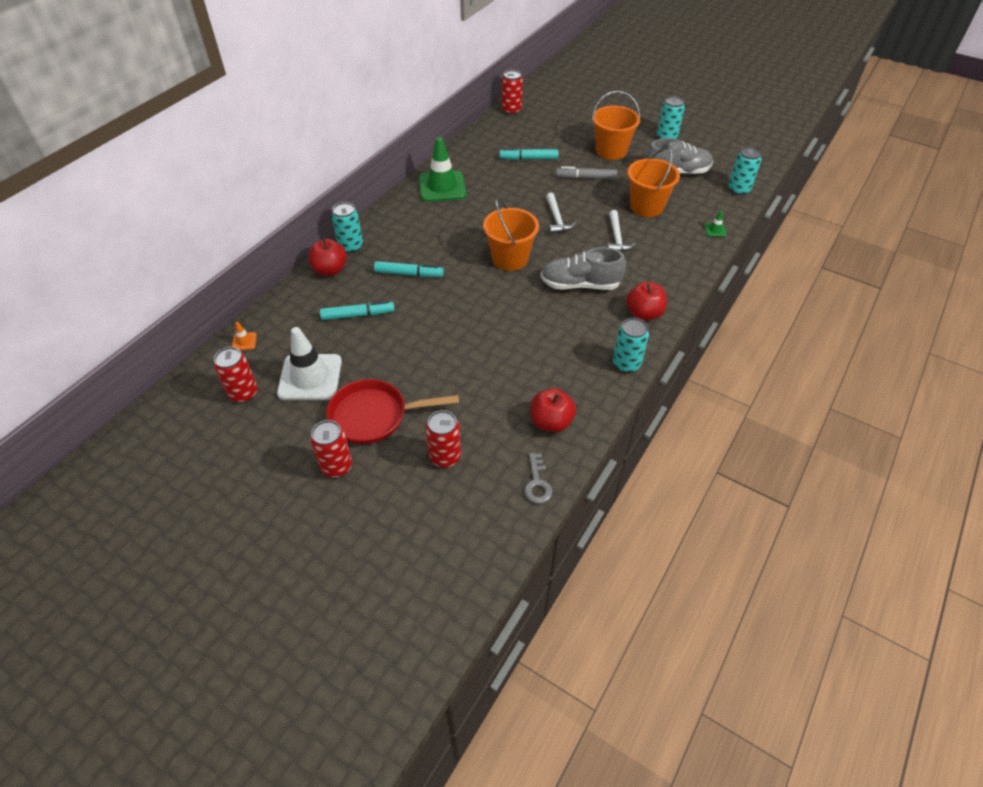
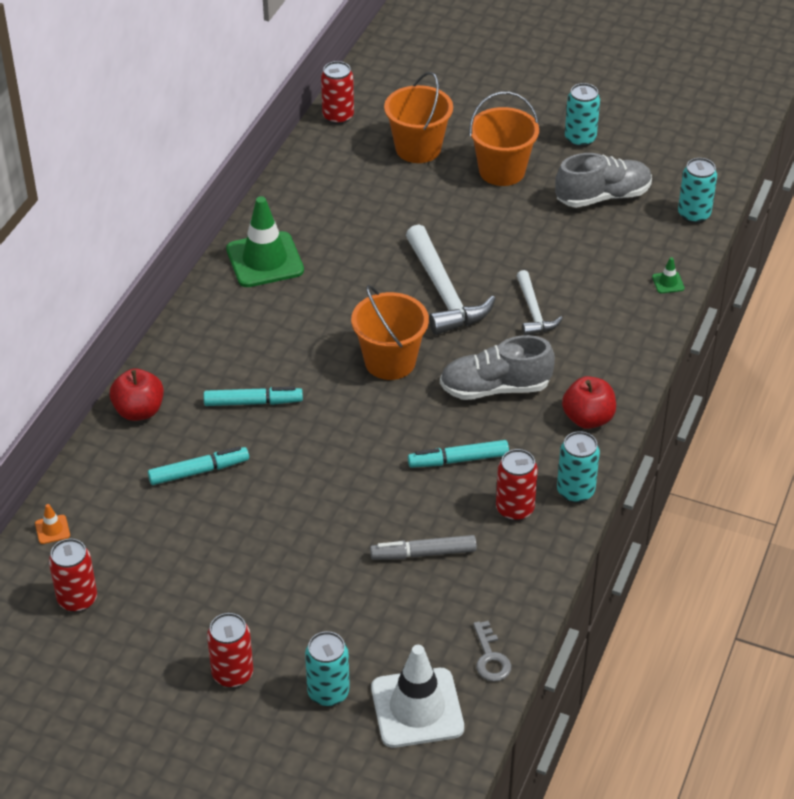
camera: 10 degrees left, 5 degrees down
white traffic cone [277,327,342,400] -> white traffic cone moved to [371,645,464,748]
red pan [326,379,459,444] -> none
turquoise can [332,202,363,253] -> turquoise can moved to [305,631,350,707]
red can [426,410,461,468] -> red can moved to [496,449,538,521]
turquoise marker [500,148,559,160] -> turquoise marker moved to [408,440,509,468]
red apple [531,388,576,432] -> none
white hammer [546,193,577,234] -> white hammer [406,225,496,335], size x1.72
grey marker [556,166,617,179] -> grey marker moved to [370,535,477,560]
orange bucket [628,147,680,217] -> orange bucket moved to [384,72,453,163]

